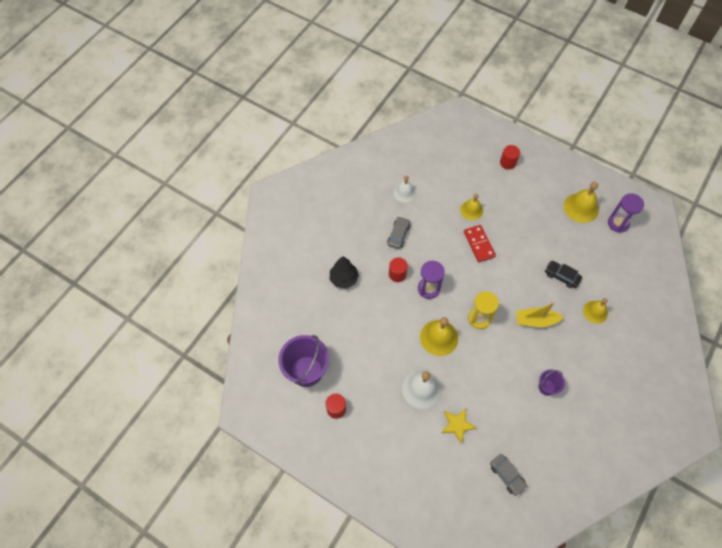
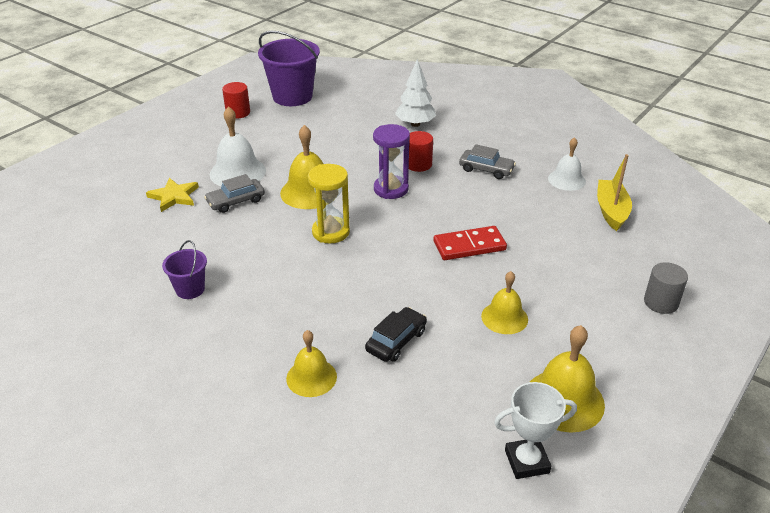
camera: 95 degrees right, 25 degrees down
black tree [330,256,359,289] -> white tree [395,59,436,127]
yellow bell [460,194,483,220] -> yellow bell moved to [481,271,528,334]
grey car [490,454,527,496] -> grey car moved to [204,174,265,213]
red cylinder [500,145,520,170] -> grey cylinder [644,262,688,314]
yellow boat [516,302,564,327] -> yellow boat moved to [597,154,632,231]
purple hourglass [608,193,644,233] -> white trophy [494,382,577,479]

